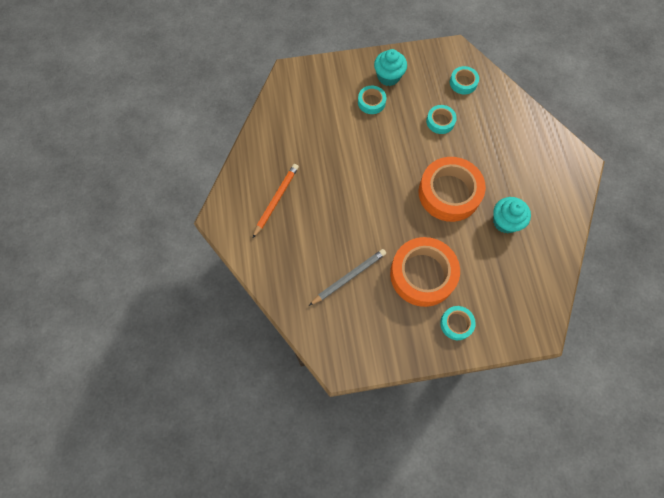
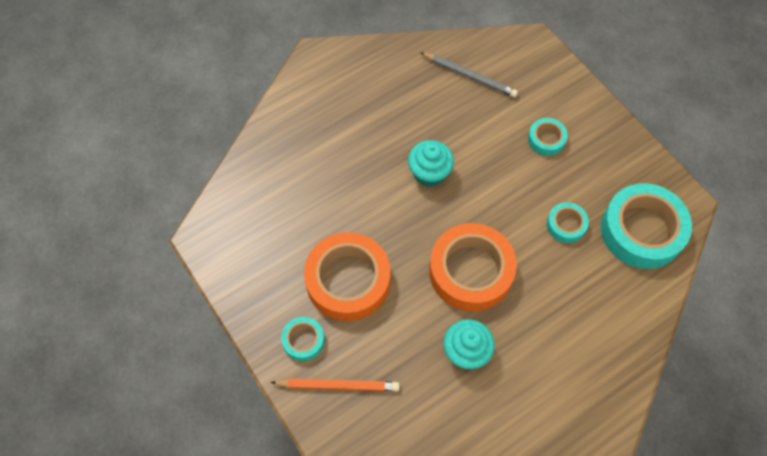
camera: 65 degrees right, 5 degrees down
orange pencil [253,164,299,238] -> orange pencil moved to [270,378,400,391]
grey pencil [309,249,386,306] -> grey pencil moved to [420,52,518,98]
turquoise cupcake [374,49,407,86] -> turquoise cupcake moved to [408,140,454,187]
turquoise tape [450,66,479,94] -> turquoise tape [601,183,692,269], size x2.07

